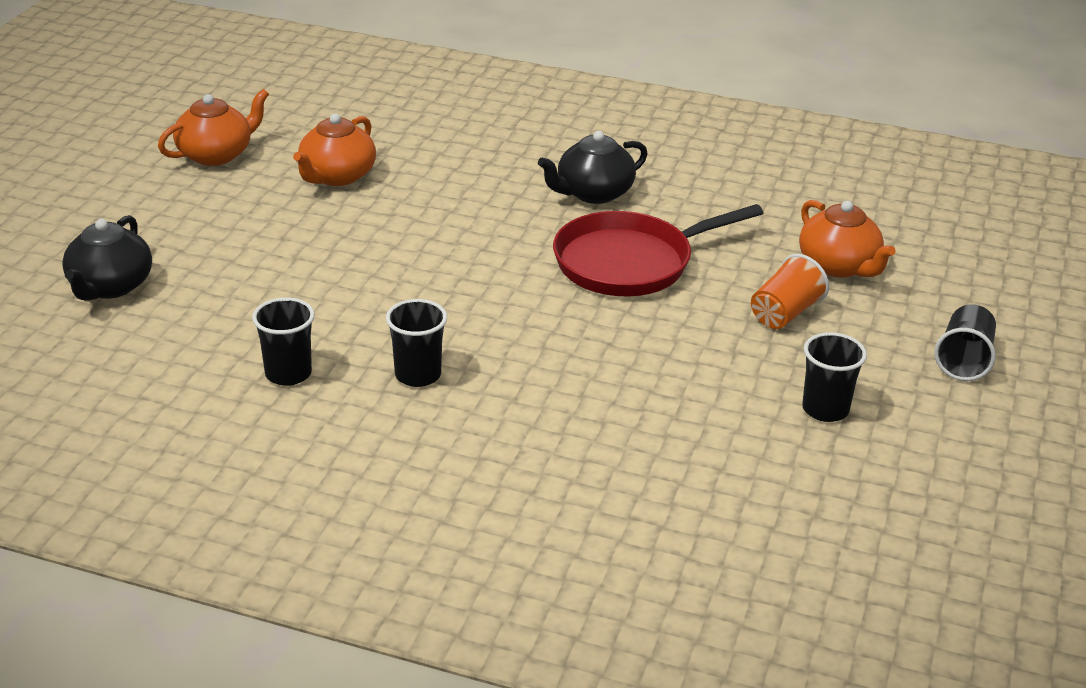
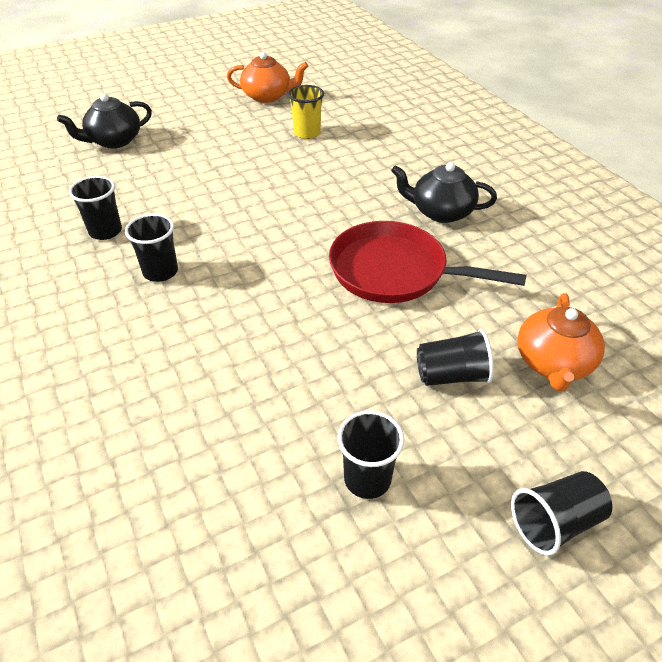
camera: 45 degrees right, 10 degrees up
orange teapot [293,114,376,186] -> yellow cup [288,85,324,139]
orange cup [751,254,829,329] -> black cup [417,329,494,386]

